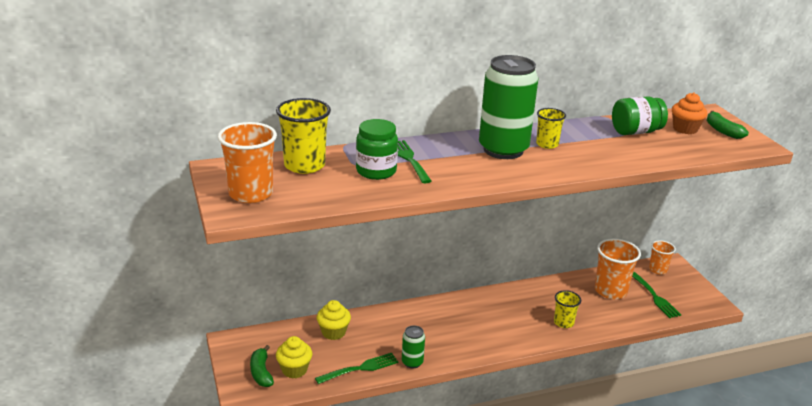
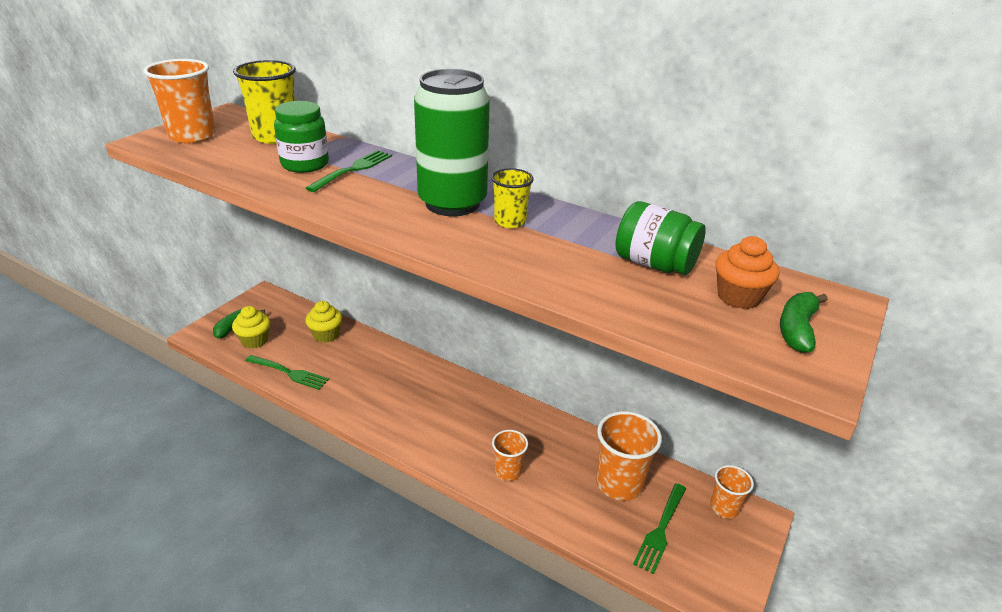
camera: 50 degrees right, 5 degrees up
green can [402,325,425,368] -> none
yellow cup [554,290,581,328] -> orange cup [492,430,528,481]

